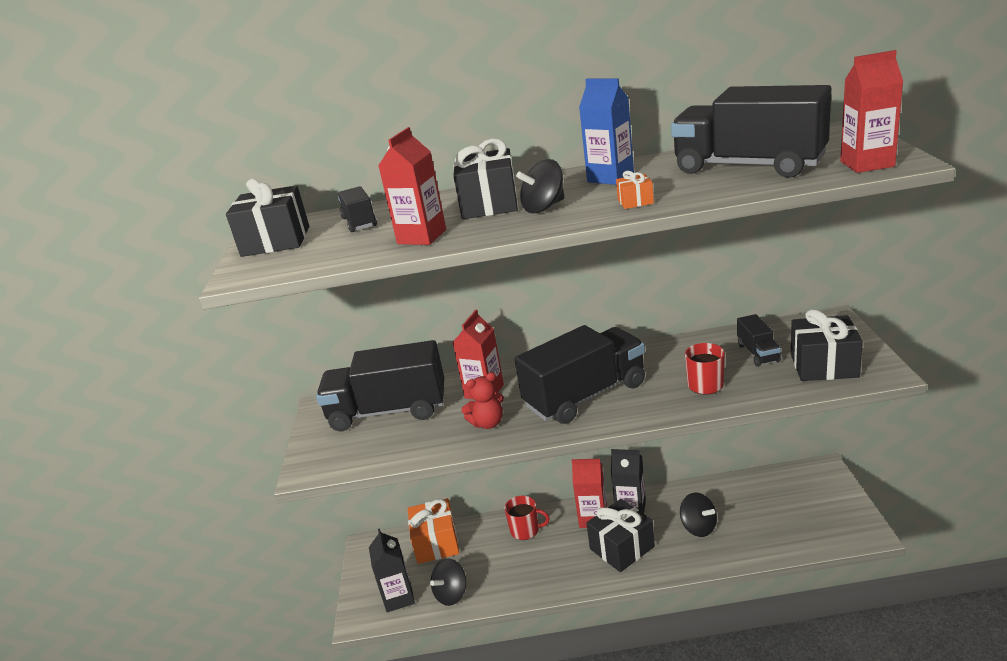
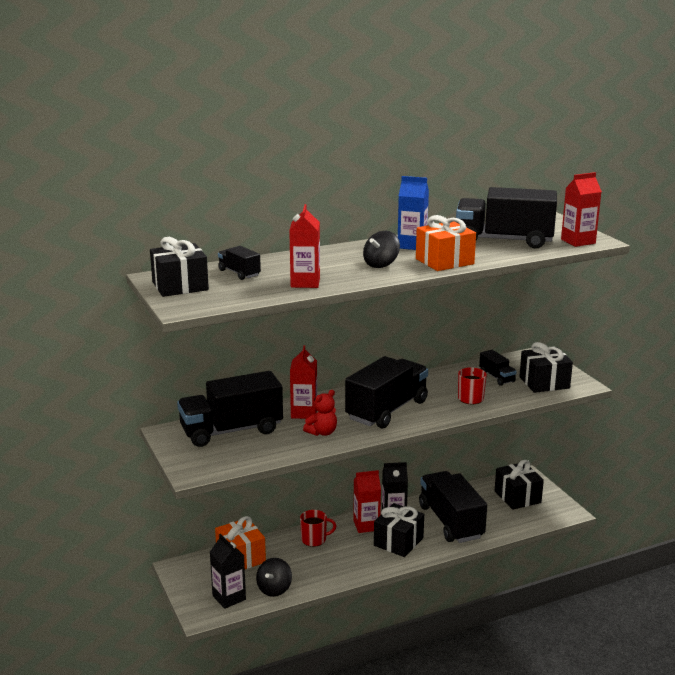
camera: 25 degrees left, 5 degrees down
black gift [453,139,518,219] -> black gift moved to [495,460,544,510]
orange gift [616,171,654,209] -> orange gift [416,215,476,271], size x2.16
black spinning top [680,493,717,537] -> black truck [419,471,487,543]

